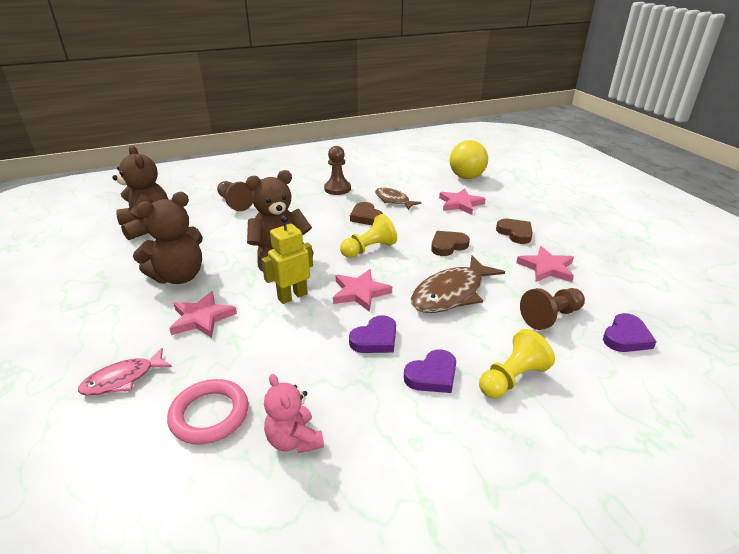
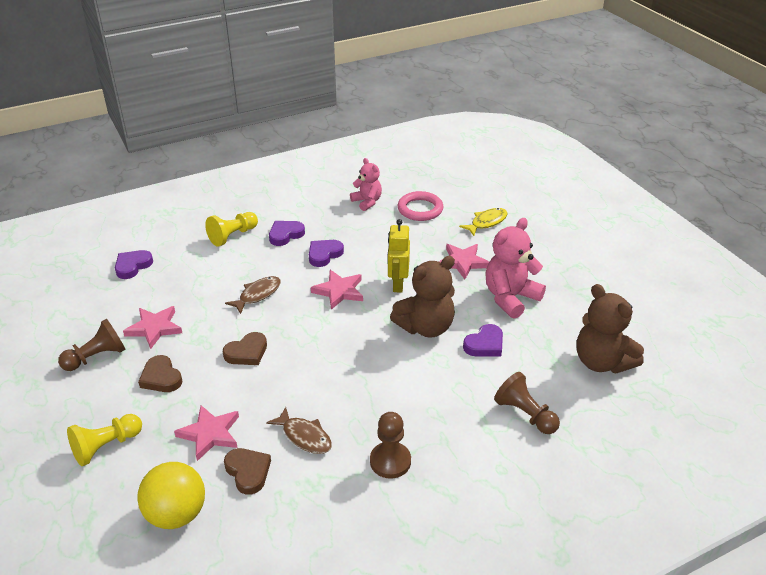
camera: 175 degrees right, 5 degrees up
pink fish [78,348,172,396] -> yellow fish [459,208,508,236]
brown teddy bear [133,192,203,284] -> pink teddy bear [485,218,546,319]
yellow robot [261,215,313,304] -> yellow robot turned 135 degrees clockwise [387,219,410,293]
yellow pawn [340,214,397,258] -> yellow pawn moved to [67,414,142,466]
brown heart [350,202,383,225] -> brown heart moved to [224,448,271,495]
brown fish [411,256,505,313] -> brown fish [225,276,281,314], size x0.60
brown pawn [520,288,585,330] -> brown pawn moved to [58,319,126,371]
none -> purple heart [463,324,503,356]

